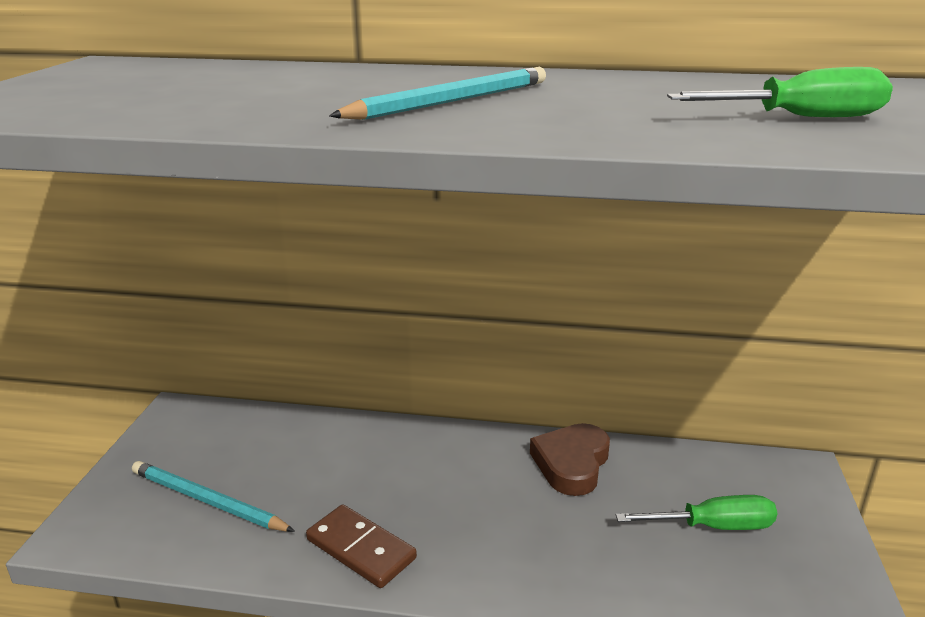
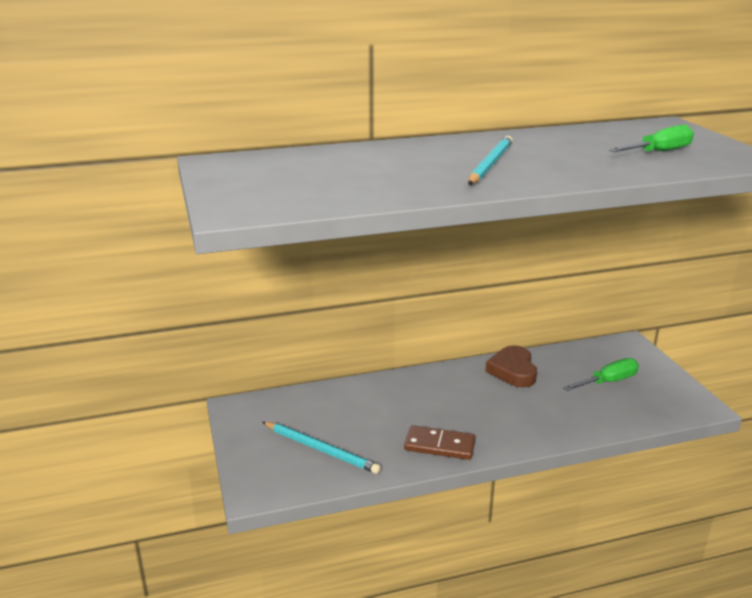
camera: 25 degrees left, 0 degrees up
turquoise pencil [132,461,295,532] -> turquoise pencil turned 150 degrees counterclockwise [263,422,381,474]

